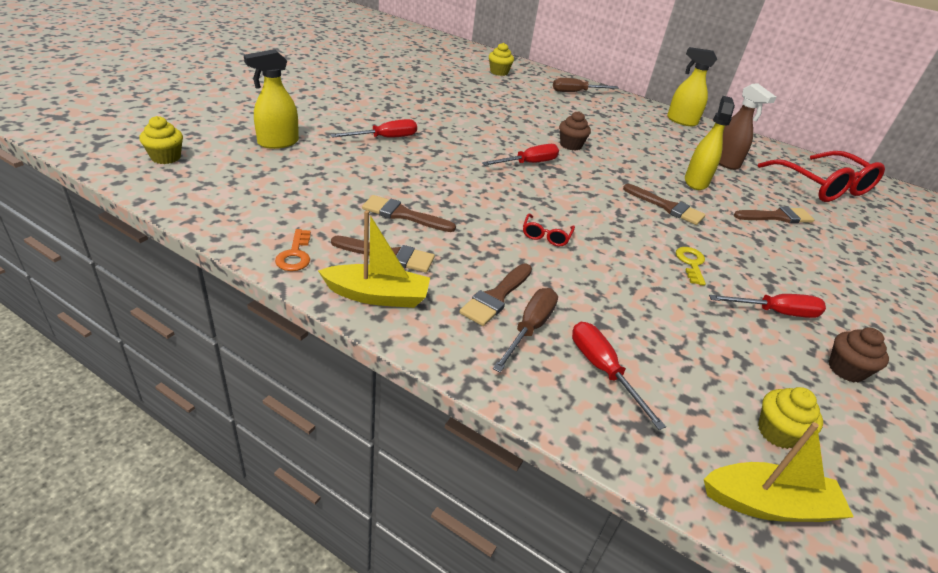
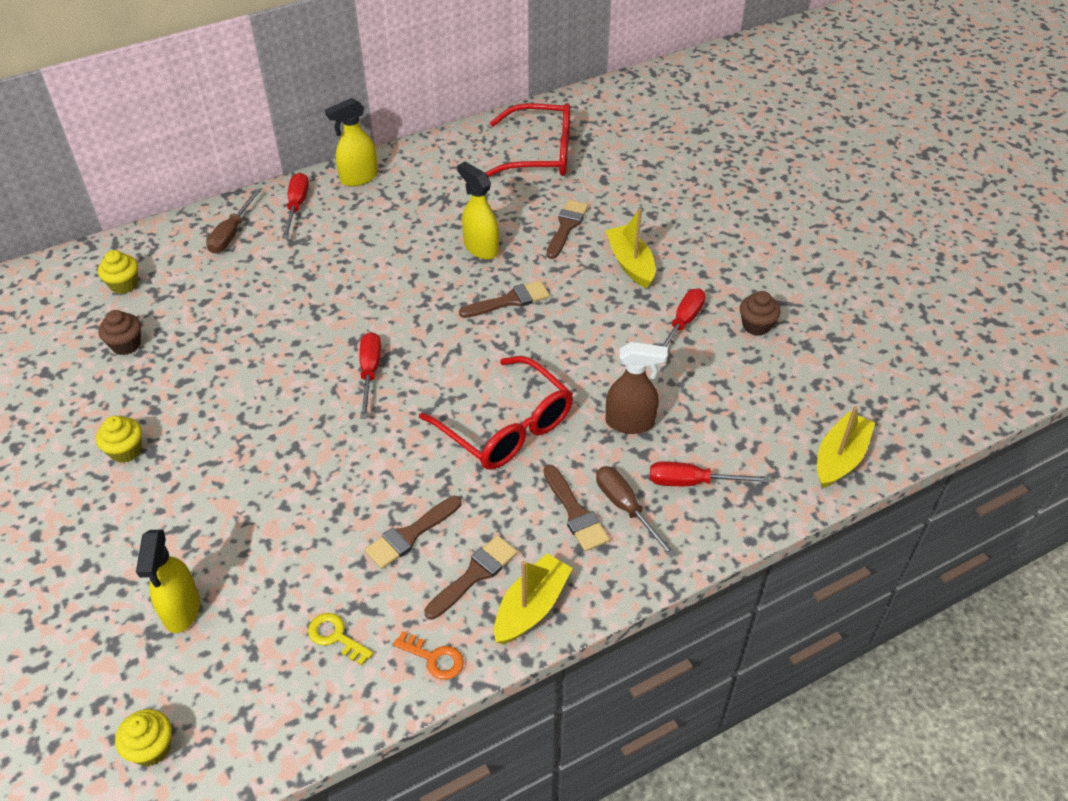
camera: 55 degrees left, 10 degrees up
red screwdriver [330,119,417,138] -> red screwdriver moved to [282,173,309,238]
red glasses [523,213,575,246] -> red glasses [419,356,573,470], size x2.41
brown cupcake [559,111,591,151] -> brown cupcake moved to [98,310,141,355]
yellow key [676,247,706,286] -> yellow key moved to [308,613,373,666]
brown spray bottle [719,83,776,170] -> brown spray bottle moved to [606,342,667,434]
yellow cupcake [758,387,823,449] -> yellow cupcake moved to [96,416,142,463]
none -> yellow boat [605,209,655,288]

